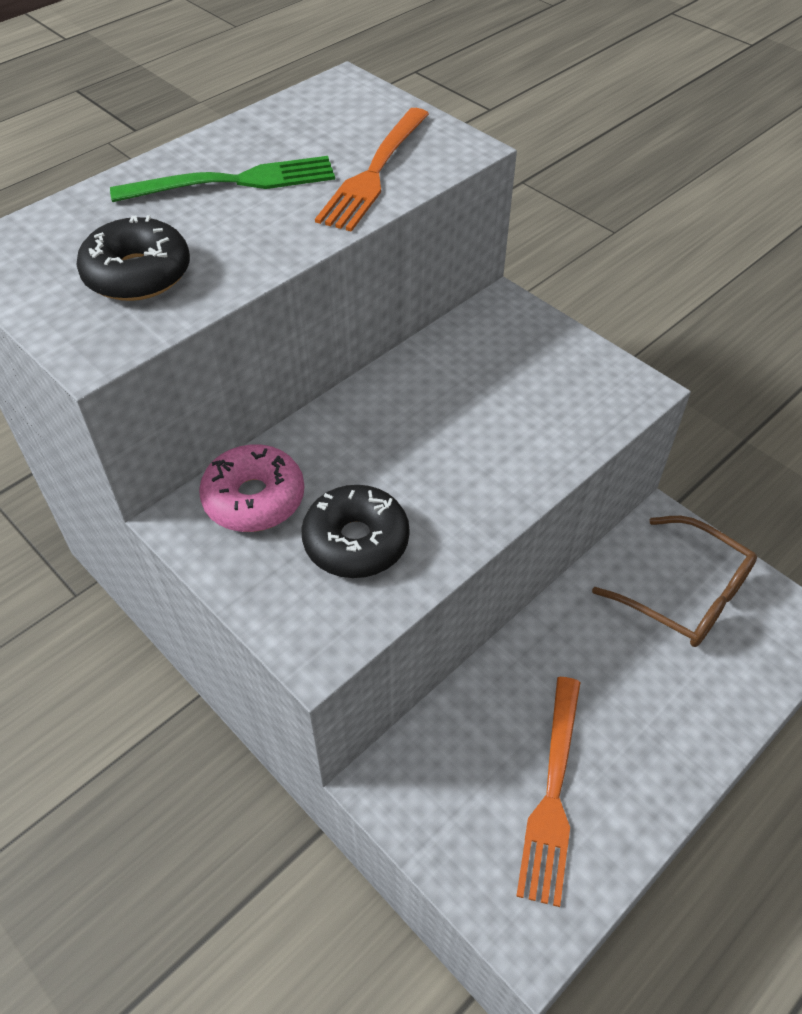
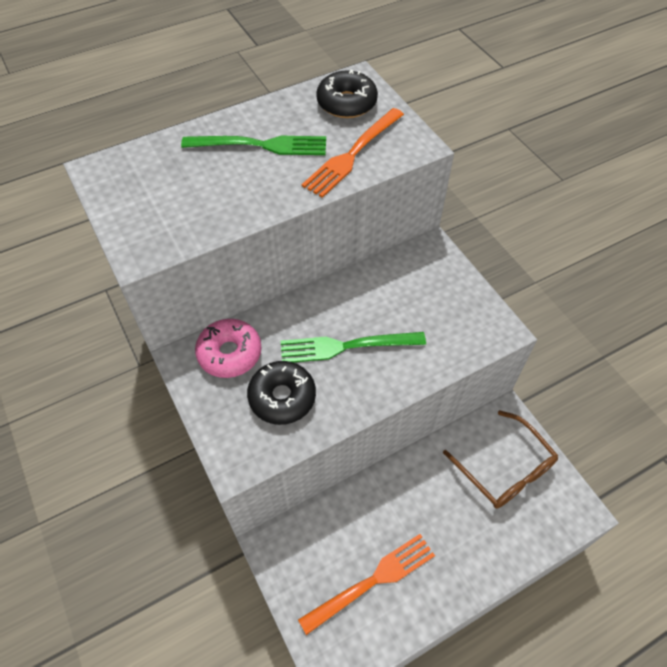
camera: 15 degrees right, 5 degrees up
black donut [76,215,190,301] -> black donut moved to [316,70,378,118]
orange fork [516,677,580,907] -> orange fork turned 150 degrees counterclockwise [298,534,435,635]
none -> green fork [281,332,426,363]

